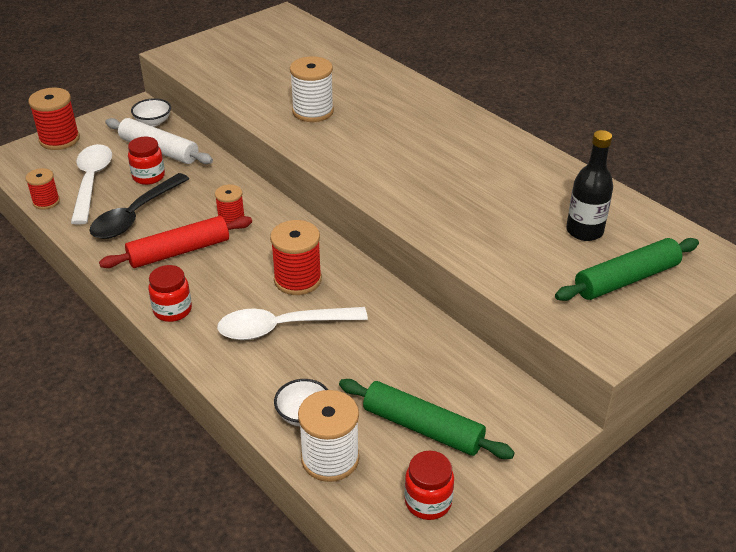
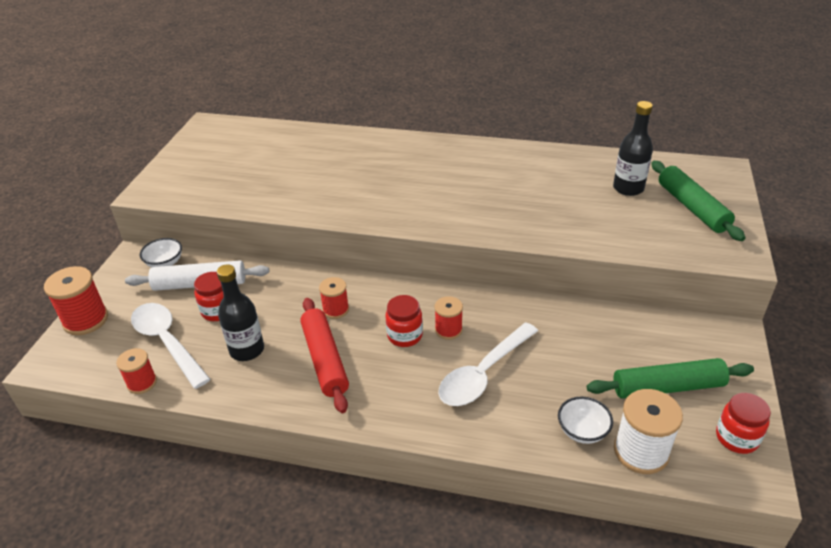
camera: 35 degrees left, 0 degrees up
black spoon [89,173,189,239] -> black bottle [217,264,264,361]
red rolling pin [99,216,252,268] -> red rolling pin turned 45 degrees counterclockwise [300,298,349,413]
red jar [148,265,192,322] -> red jar moved to [386,295,423,347]
red spool [270,220,322,295] -> red spool [434,296,463,340], size x0.61
white spool [290,56,334,122] -> none
green rolling pin [555,238,699,301] -> green rolling pin turned 45 degrees counterclockwise [651,161,745,241]

